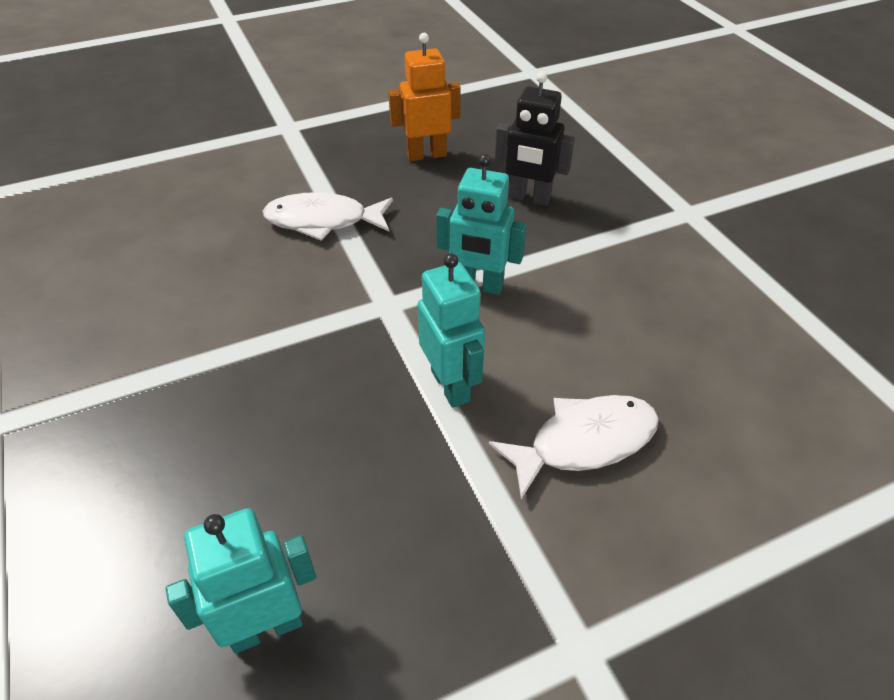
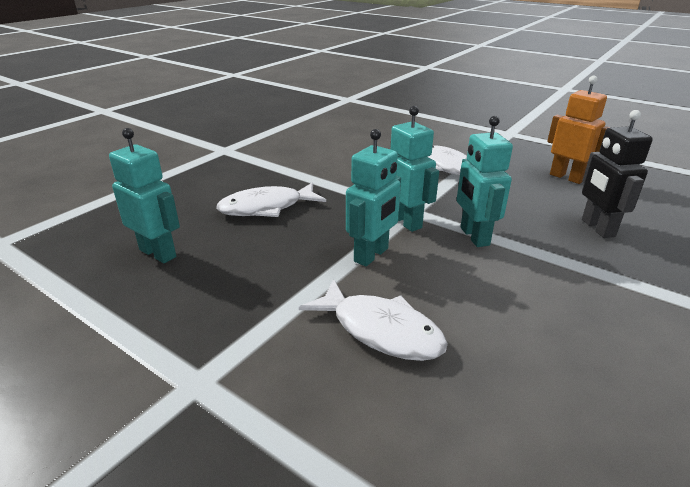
camera: 60 degrees right, 15 degrees down
none -> white fish [216,182,326,217]
none -> turquoise robot [391,106,439,232]

